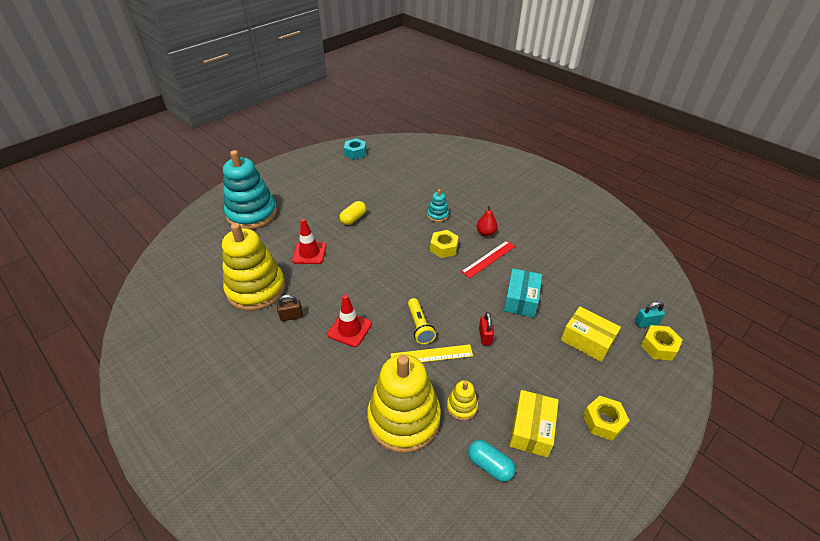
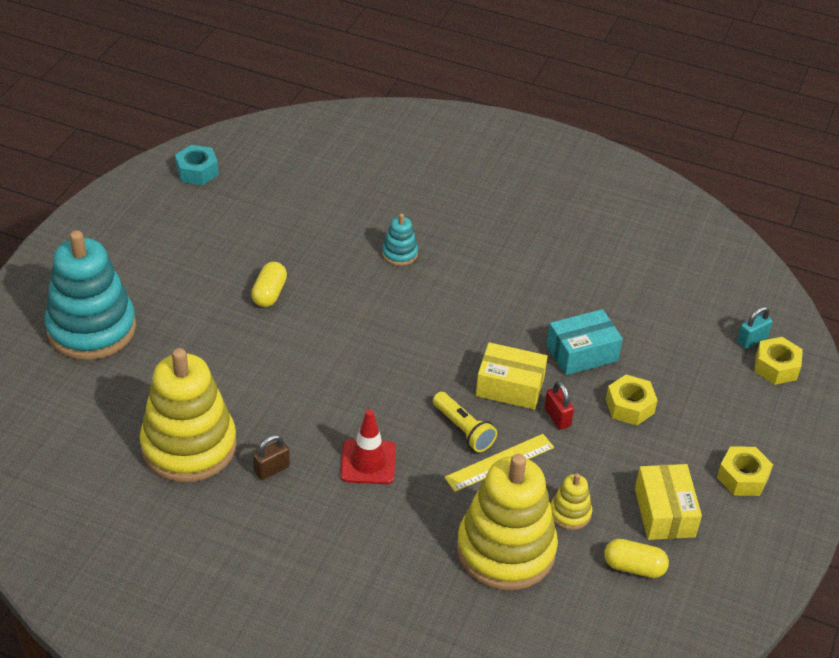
camera: 25 degrees left, 0 degrees up
red traffic cone [292,219,326,264] -> none
yellow nut [430,230,459,258] -> yellow nut moved to [606,375,658,425]
red ruler [461,241,516,278] -> none
turquoise capsule [468,440,515,482] -> yellow capsule [604,539,669,578]
red pear [477,206,497,236] -> none
turquoise box [504,269,542,318] -> turquoise box turned 75 degrees clockwise [547,309,623,375]
yellow box [561,307,621,362] -> yellow box moved to [476,342,548,410]

